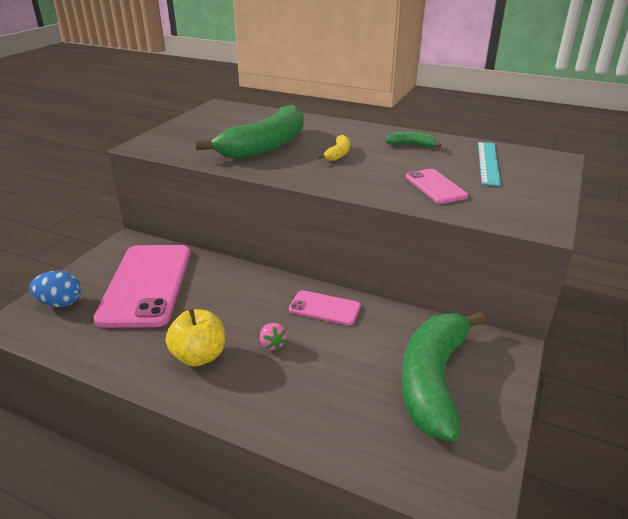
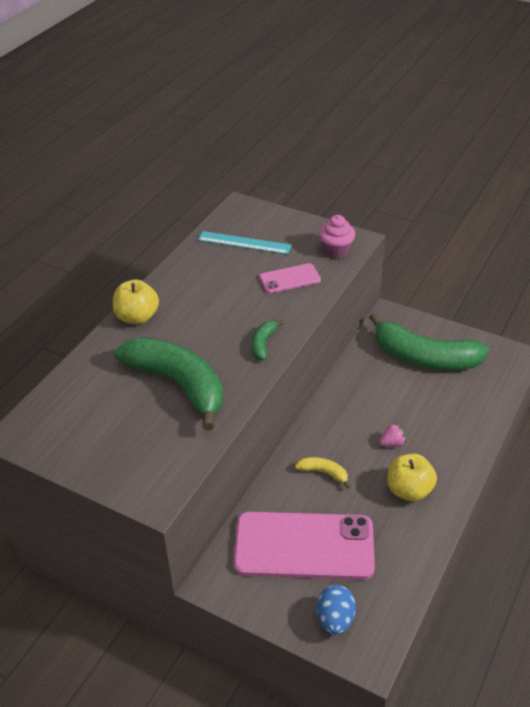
camera: 85 degrees left, 10 degrees up
pink phone [289,290,361,325] -> none
yellow banana [317,135,350,161] -> yellow banana moved to [295,457,350,489]
green banana [385,131,441,148] -> green banana moved to [252,320,284,360]
none -> yellow apple [113,280,159,324]
none -> pink cupcake [319,215,355,259]

